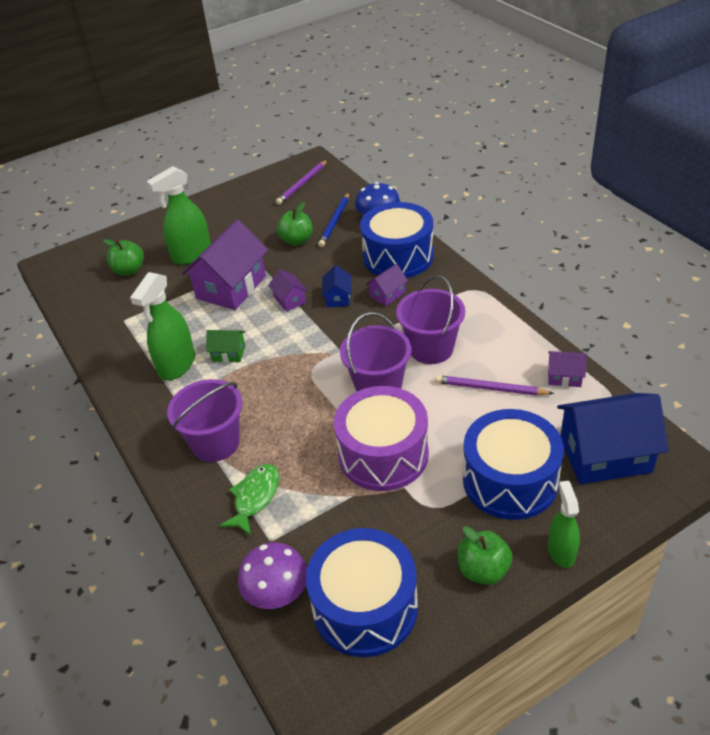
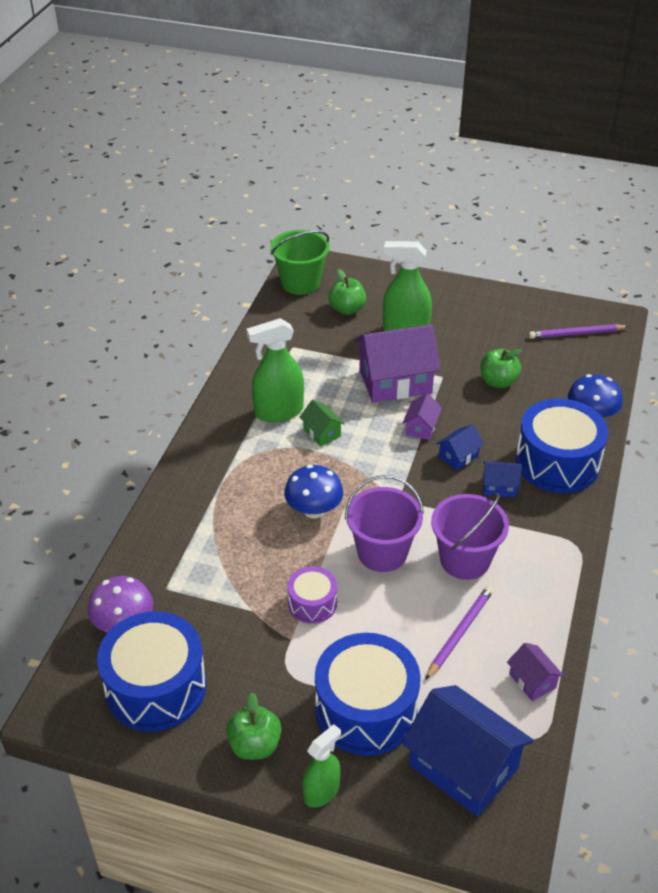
camera: 45 degrees right, 0 degrees up
purple bucket [167,379,242,462] -> none
green fish [219,464,279,536] -> none
blue pencil [318,193,349,247] -> none
purple drum [334,386,429,491] -> purple drum [287,566,337,624], size x0.52
purple house [366,264,408,306] -> blue house [483,461,522,497]
purple pencil [435,375,554,396] -> purple pencil turned 60 degrees clockwise [425,585,494,680]
none -> green bucket [270,230,330,295]
none -> blue mushroom [284,465,343,519]

